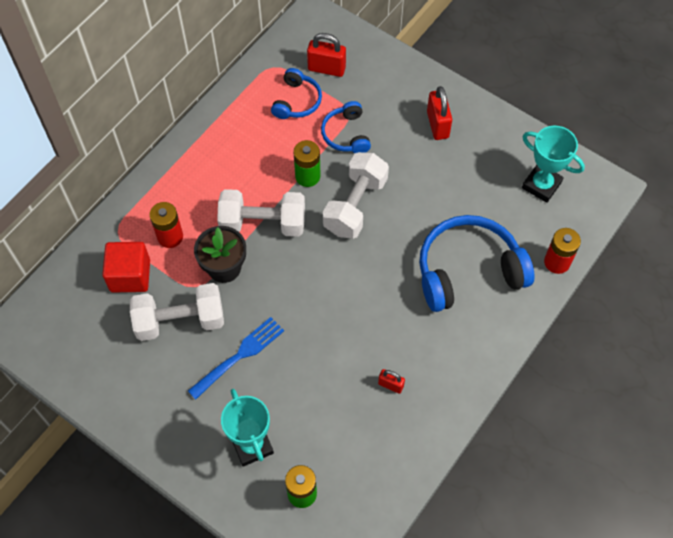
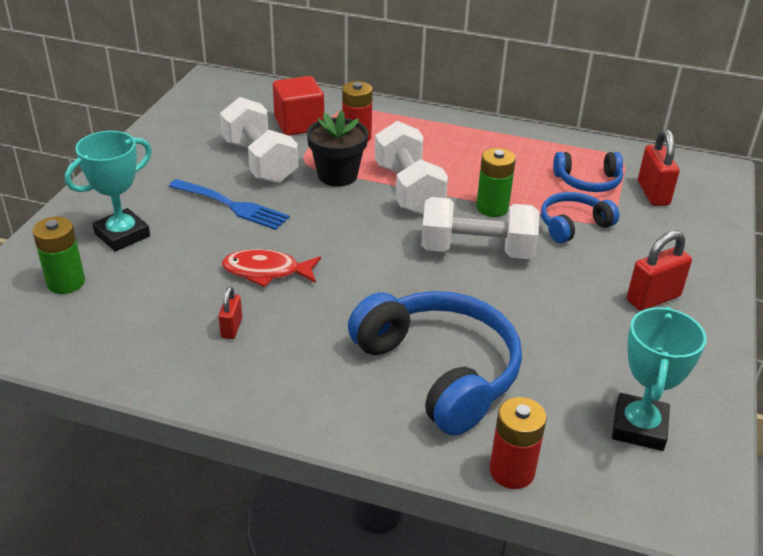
camera: 70 degrees right, 25 degrees down
none -> red fish [222,249,321,287]

